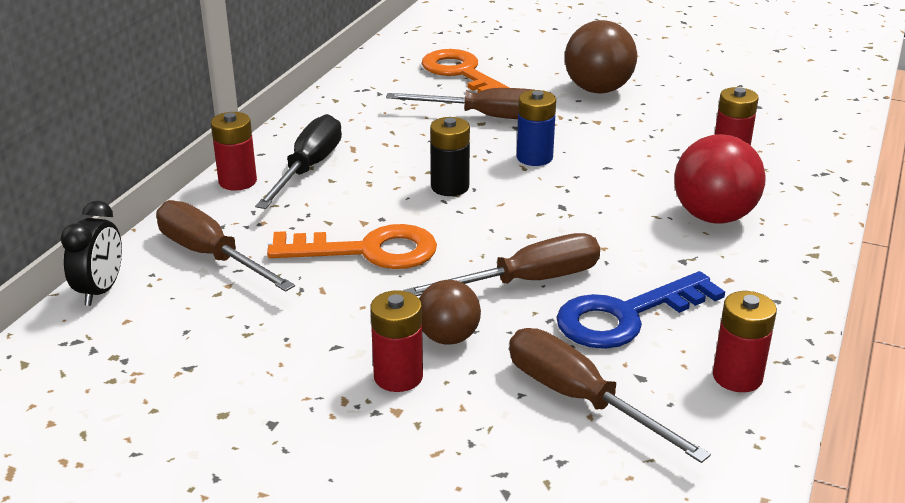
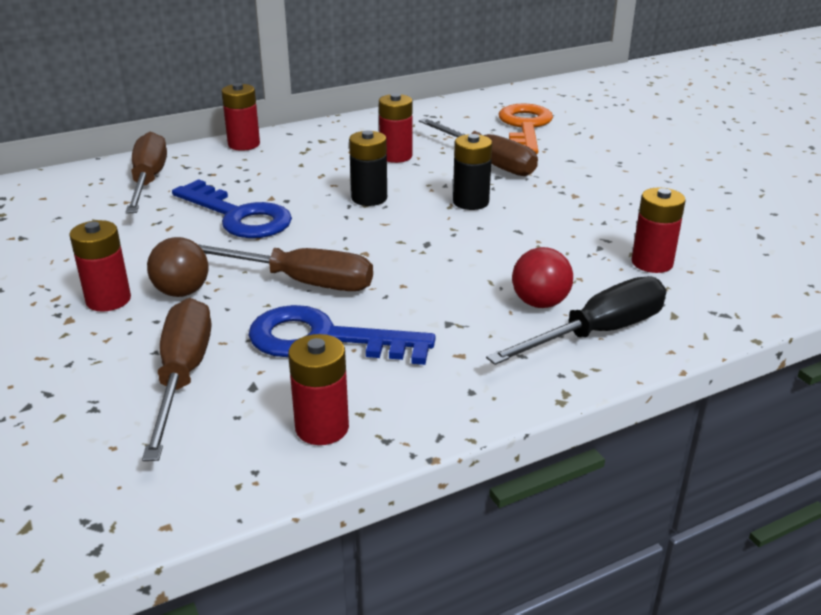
camera: 40 degrees right, 0 degrees up
black clock [60,201,122,306] -> none
black screwdriver [255,114,342,209] -> black screwdriver moved to [486,276,666,365]
orange key [267,224,437,269] -> blue key [172,179,292,238]
blue battery [517,90,556,166] -> black battery [453,134,492,210]
brown ball [565,20,637,93] -> none
red ball [674,134,766,224] -> red ball [512,247,573,308], size x0.62
none -> red battery [379,93,413,163]

